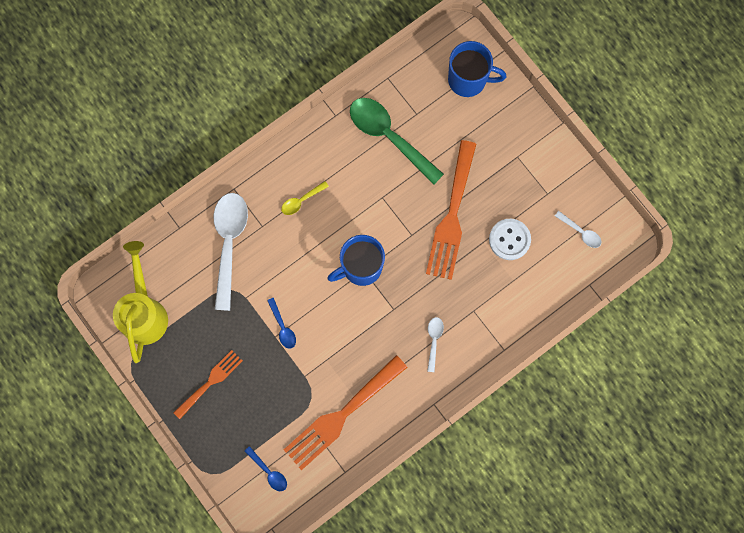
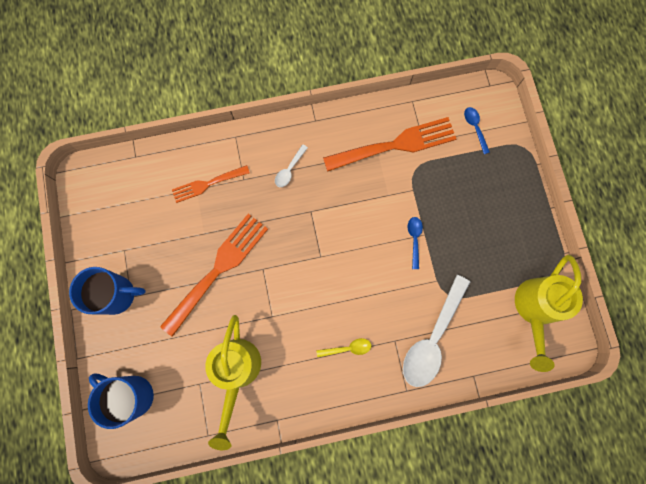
camera: 155 degrees left, 0 degrees up
orange fork [173,350,243,419] -> orange fork moved to [172,165,250,203]
blue mug [328,235,385,286] -> blue mug moved to [69,267,146,315]
green spoon [350,98,444,185] -> yellow watering can [205,315,261,450]
white button [489,219,531,260] -> none
white spoon [555,211,601,248] -> none

